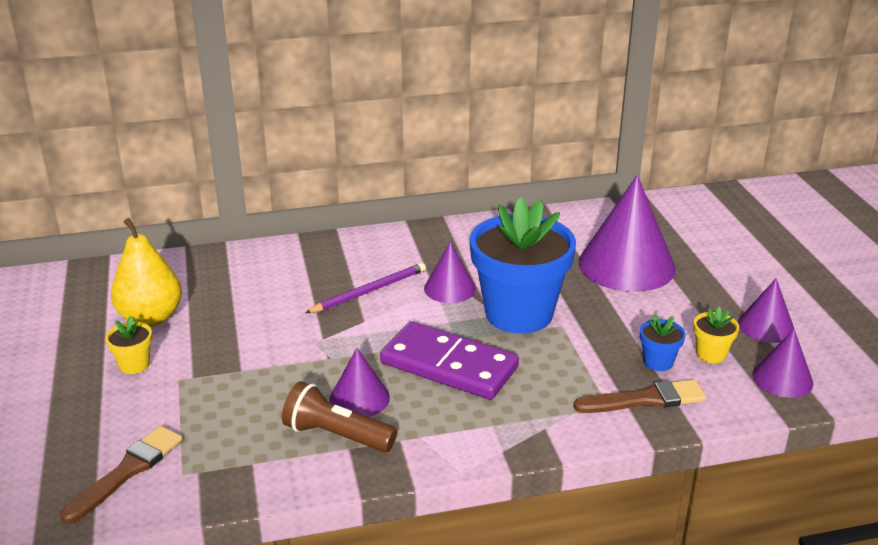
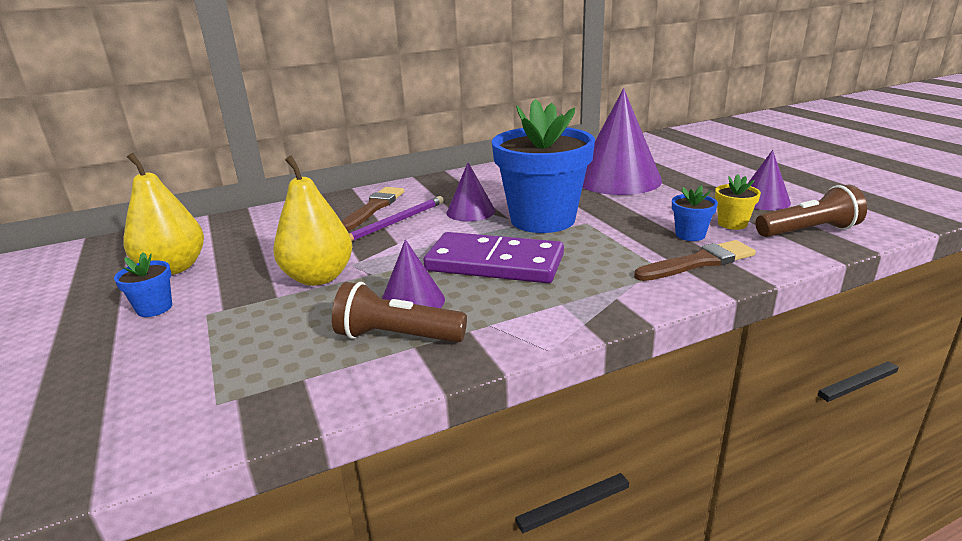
camera: 10 degrees left, 5 degrees down
brown brush [60,426,182,524] -> brown brush moved to [342,187,404,231]
yellow flower pot [105,316,152,374] -> blue flower pot [114,252,172,317]
purple cone [752,329,813,398] -> brown flashlight [756,185,867,237]
none -> yellow pear [273,155,353,286]

